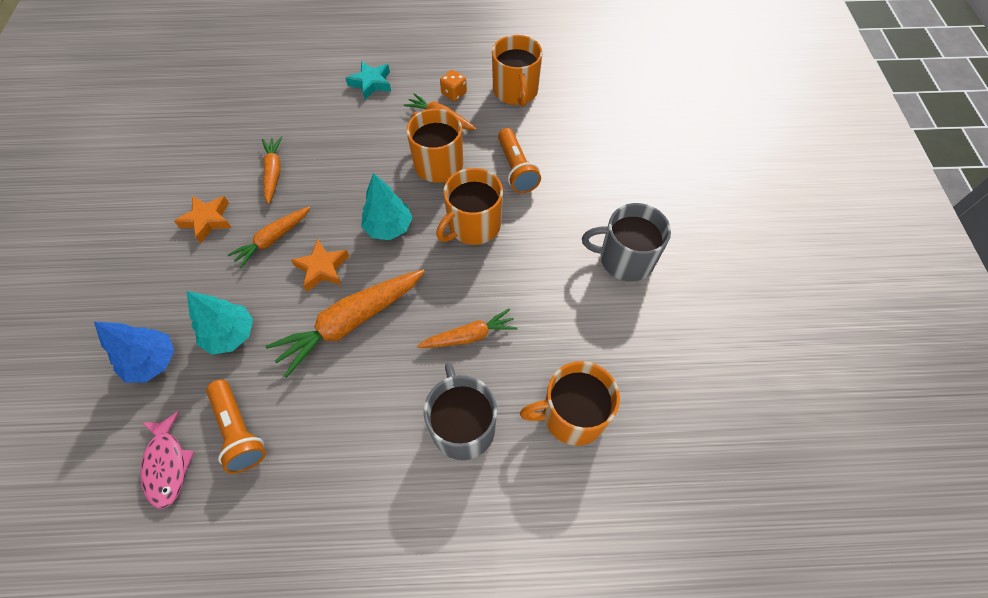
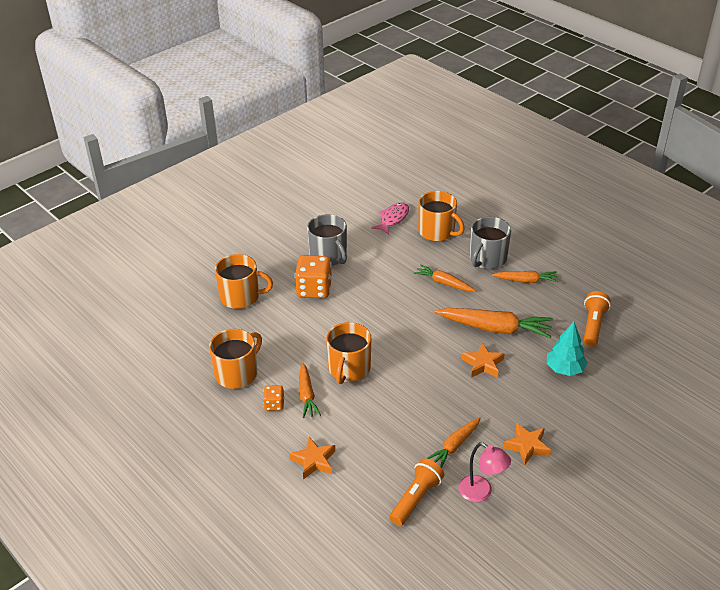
camera: 130 degrees left, 20 degrees down
blue tree [94,322,174,383] -> none
pink fish [140,411,195,509] -> pink fish moved to [371,202,409,235]
orange carrot [228,207,310,268] -> orange carrot moved to [492,271,558,283]
turquoise star [346,61,391,100] -> orange star [289,437,335,480]
turquoise tree [361,173,412,240] -> none
orange mug [436,168,503,245] -> orange mug moved to [215,254,273,309]
orange flashlight [498,128,541,193] -> orange flashlight moved to [389,458,445,526]
none -> orange dice [295,255,332,299]
none -> pink lamp [458,442,511,502]

